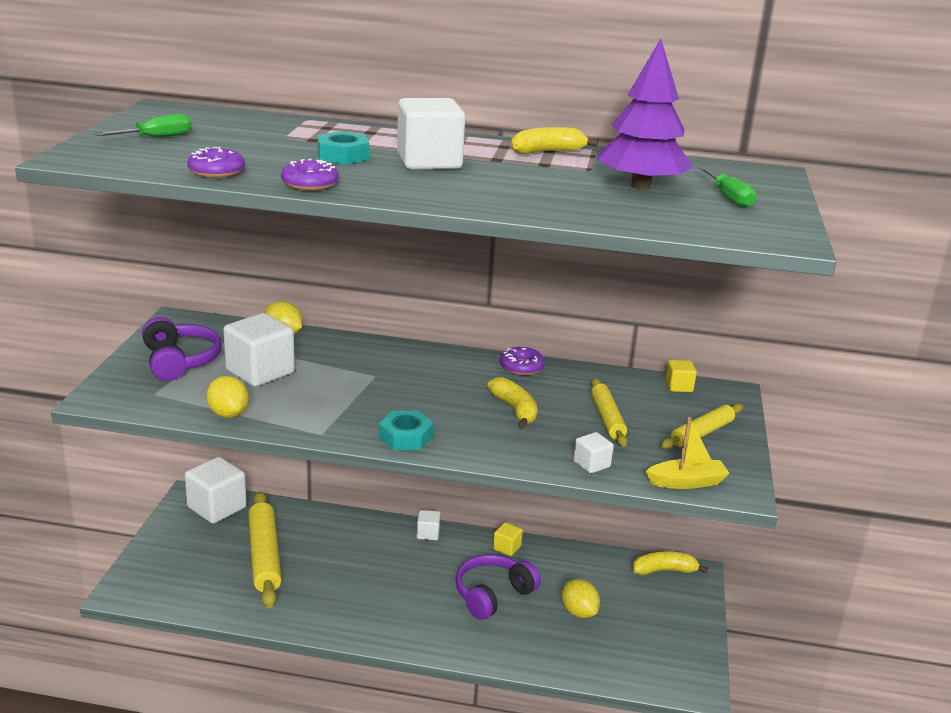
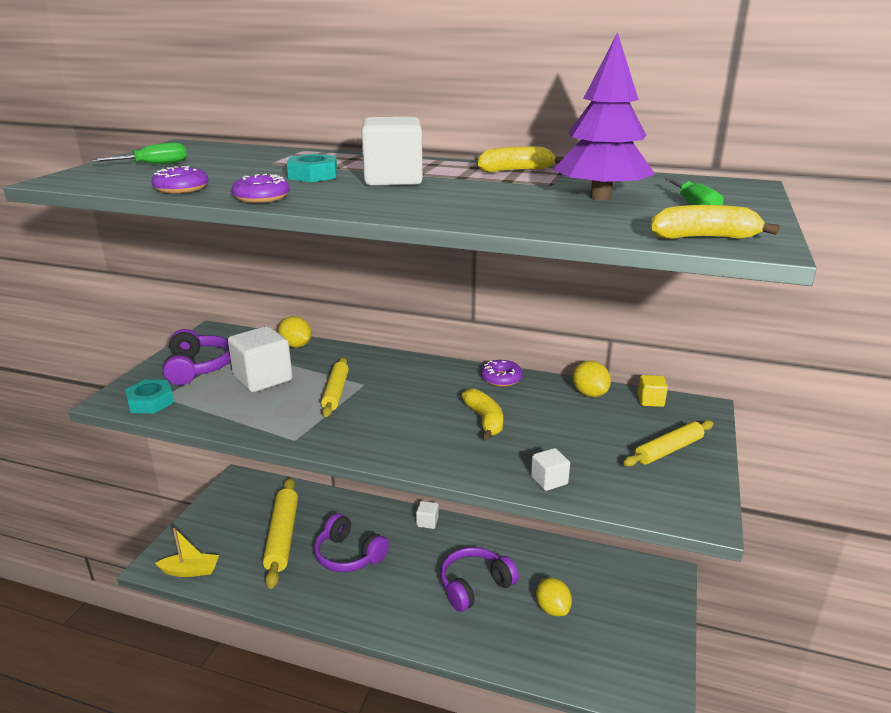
camera: 10 degrees right, 0 degrees up
white cube [185,457,247,524] -> none
yellow lemon [206,376,249,418] -> yellow lemon moved to [573,361,611,397]
turquoise nut [379,411,434,450] -> turquoise nut moved to [125,380,174,413]
yellow cube [493,522,523,556] -> none
yellow rolling pin [591,378,628,447] -> yellow rolling pin moved to [321,357,349,417]
yellow banana [632,552,708,575] -> yellow banana moved to [651,205,780,239]
yellow boat [646,417,730,489] -> yellow boat moved to [155,528,219,577]
none -> purple headphones [314,513,389,572]

